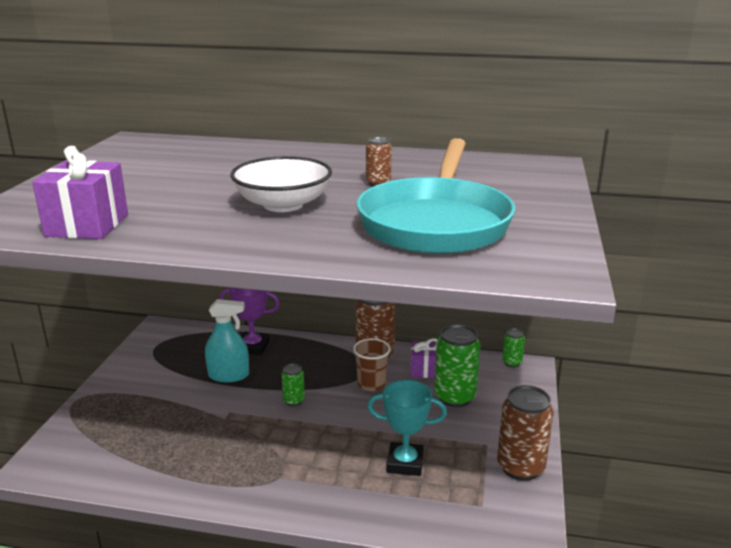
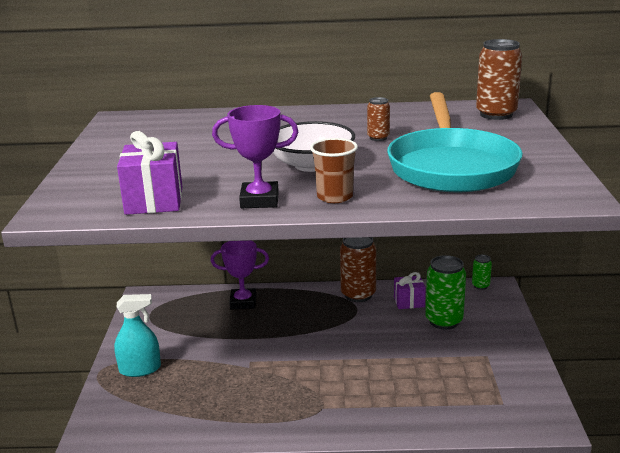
camera: 10 degrees left, 0 degrees up
turquoise spray bottle [205,299,249,382] -> turquoise spray bottle moved to [114,294,161,377]
green can [281,364,305,406] -> none
brown cup [353,338,391,392] -> brown cup moved to [310,138,358,203]
turquoise trophy [367,380,447,476] -> none
brown can [497,385,554,481] -> brown can moved to [476,39,522,120]
none -> purple trophy [212,105,298,208]

